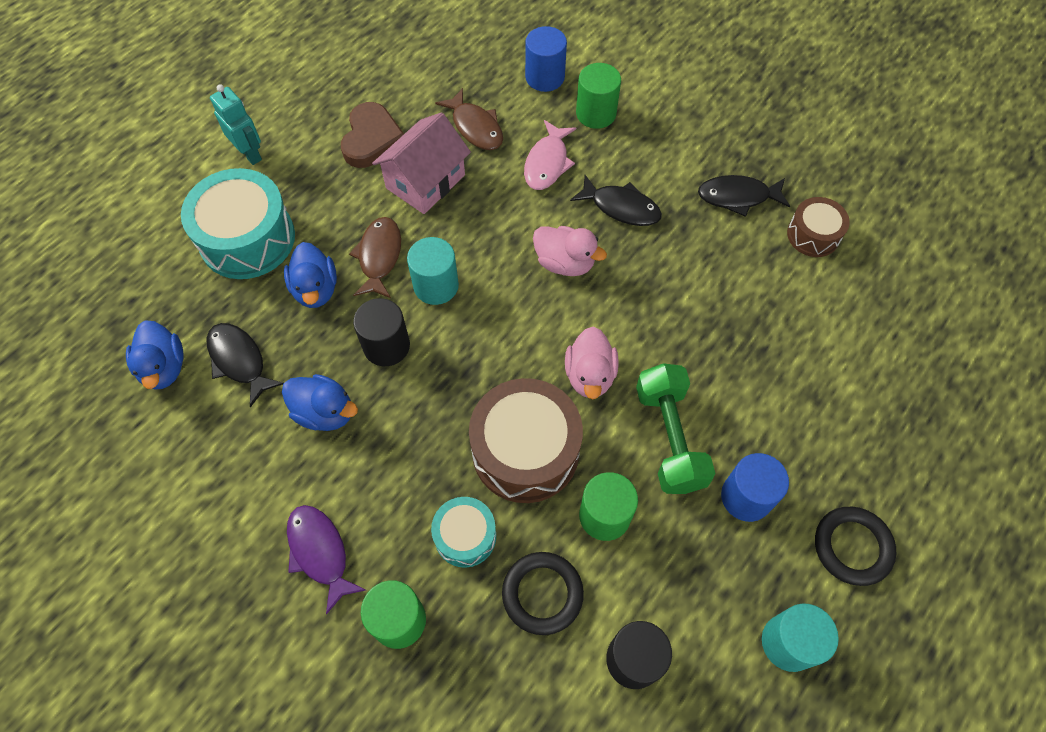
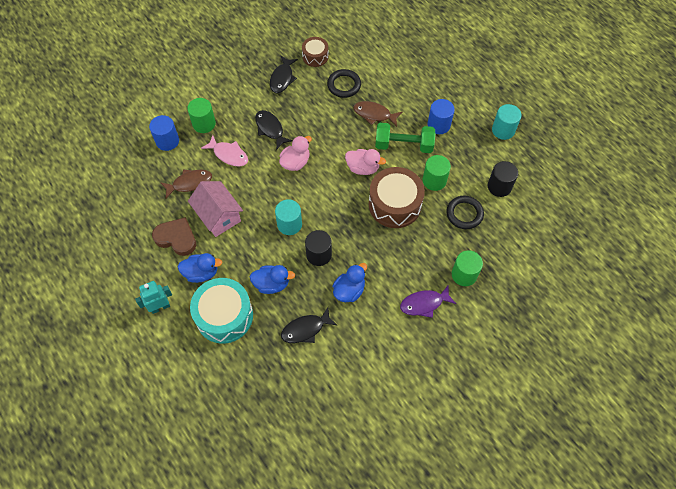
camera: 75 degrees left, 0 degrees up
blue duck [126,320,184,390] -> blue duck moved to [178,253,223,283]
brown fish [349,217,401,298] -> brown fish moved to [353,101,402,127]
turquoise drum [431,497,496,567] -> none
black fish [570,175,662,226] -> black fish turned 75 degrees counterclockwise [255,110,293,150]
black ring [815,507,896,586] -> black ring moved to [327,69,361,98]

